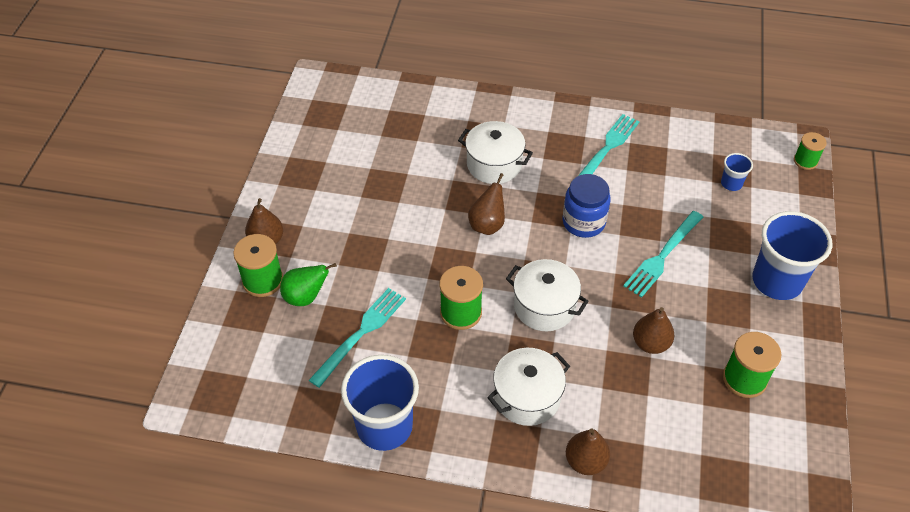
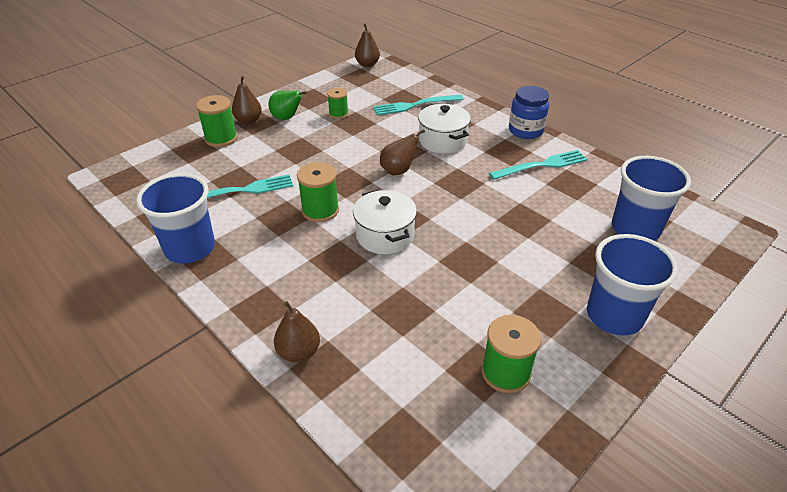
camera: 35 degrees right, 10 degrees down
green pear [280,263,337,306] -> green pear moved to [268,91,307,120]
white pot [487,348,570,426] -> none
blue jar [562,174,611,238] -> blue jar moved to [509,86,549,139]
turquoise fork [623,211,703,298] -> turquoise fork moved to [373,95,464,115]
brown pear [633,307,674,354] -> brown pear moved to [355,24,380,67]
blue cup [721,153,753,191] -> blue cup [612,156,691,241], size x2.16
green spool [794,132,827,170] -> green spool moved to [327,88,348,119]

